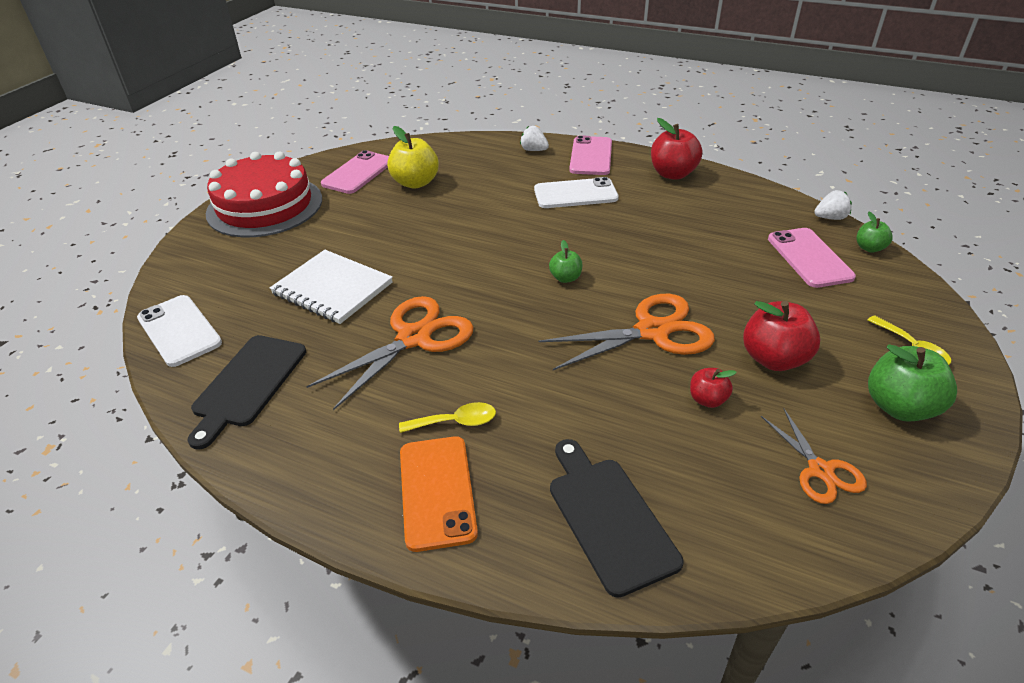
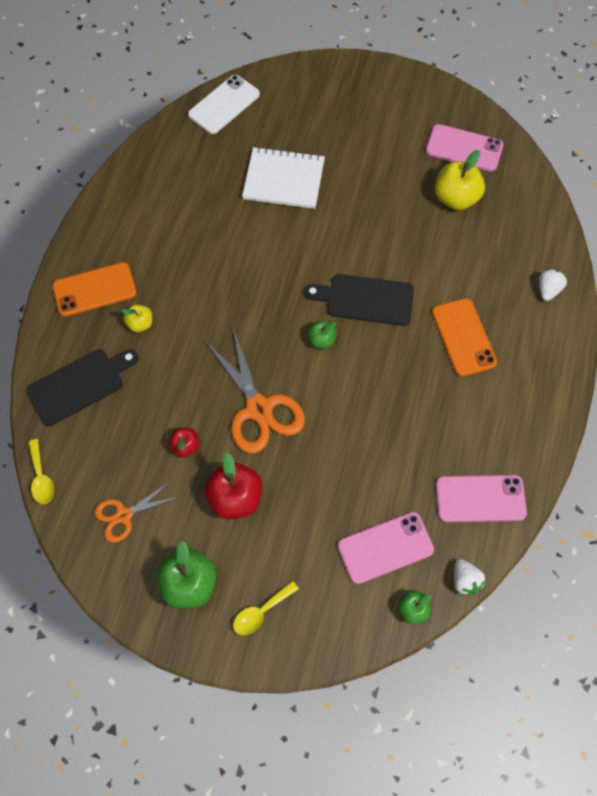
camera: 80 degrees right, 25 degrees up
black cutting board [188,335,306,450] -> black cutting board moved to [304,274,414,326]
red cake [206,152,322,237] -> none
white notebook [270,250,393,324] -> white notebook turned 75 degrees clockwise [242,147,325,209]
orange scissors [306,296,474,410] -> none
yellow spoon [399,402,496,433] -> yellow spoon moved to [28,439,54,504]
white phone [534,177,619,208] -> orange phone [432,298,497,377]
pink phone [569,135,612,175] -> pink phone moved to [436,475,527,522]
red apple [651,118,702,180] -> none
none -> yellow apple [121,304,152,332]

